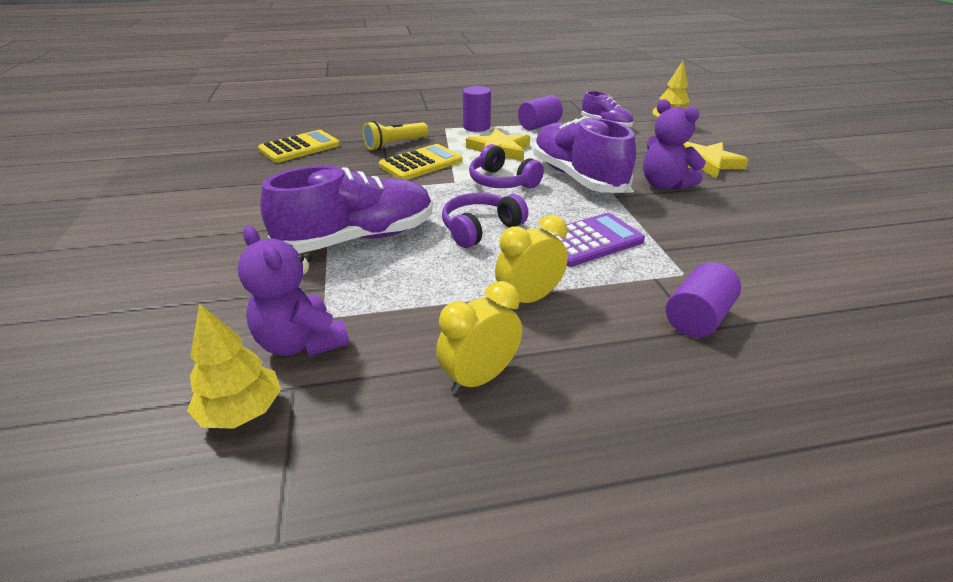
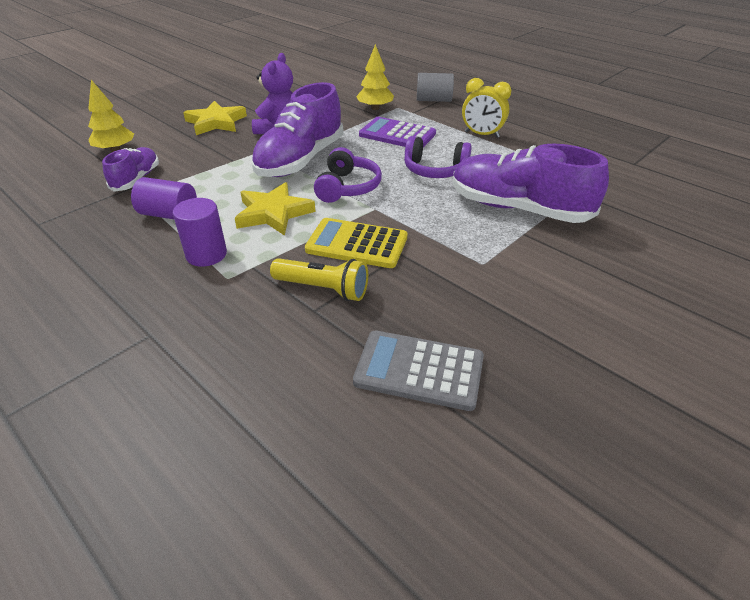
camera: 125 degrees left, 5 degrees up
yellow tree [187,303,281,429] -> yellow tree moved to [356,44,394,110]
purple teddy bear [238,226,349,357] -> none
yellow calculator [258,130,340,163] -> grey calculator [353,331,484,411]
yellow clock [436,281,522,394] -> none
purple cylinder [666,262,741,338] -> grey cylinder [417,73,454,102]

